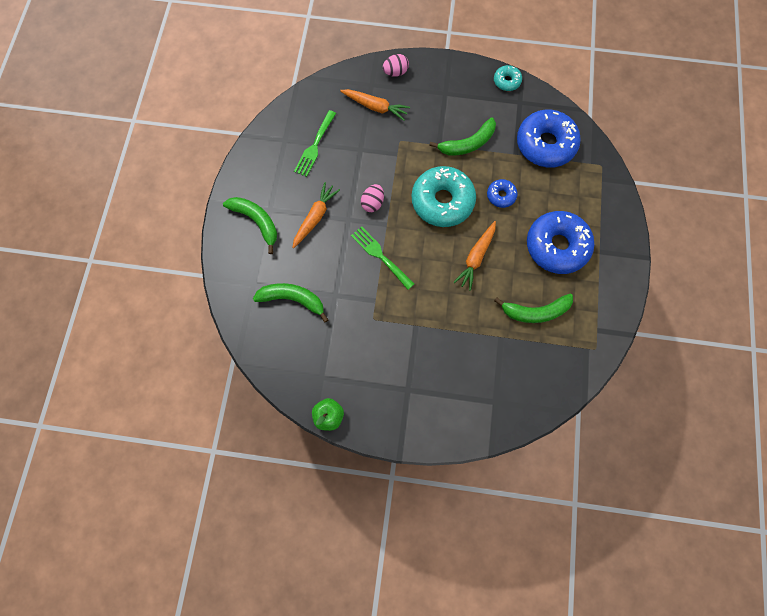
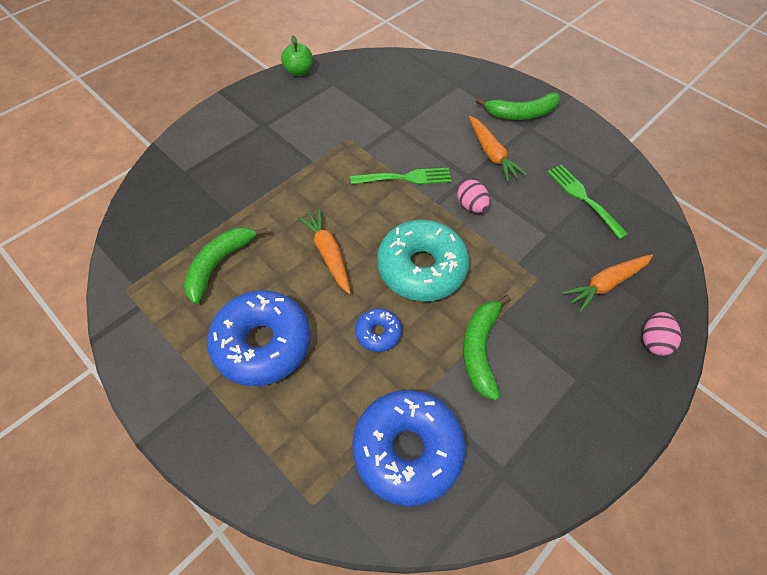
camera: 125 degrees right, 15 degrees down
green banana [253,283,328,323] -> none
turquoise donut [494,65,522,91] -> none

